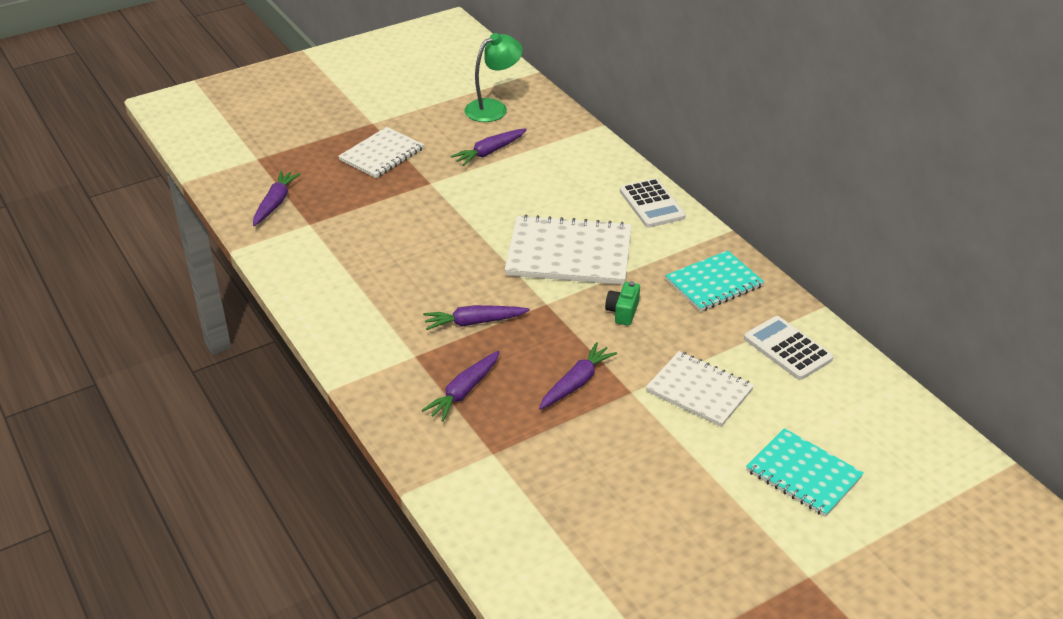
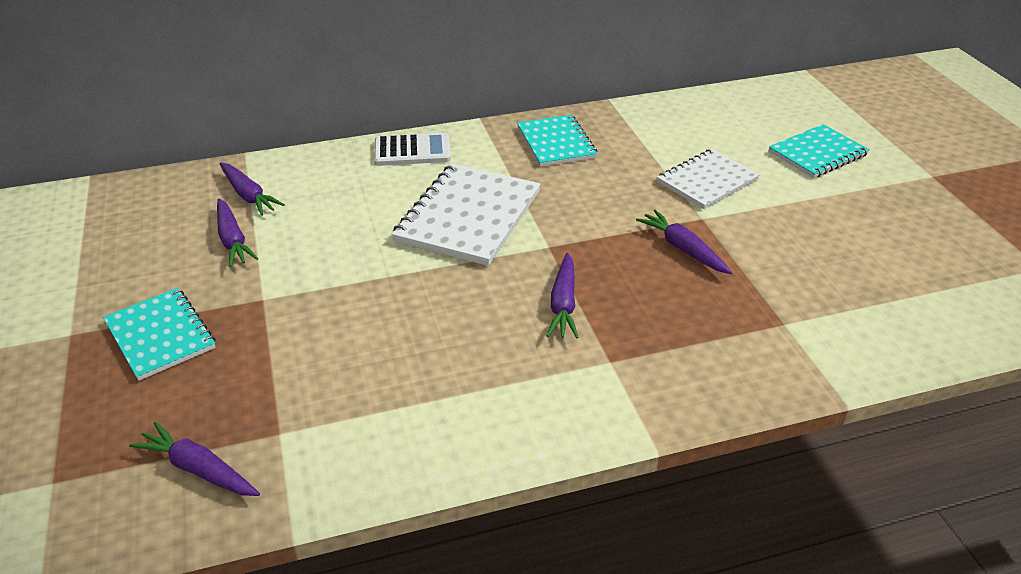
camera: 75 degrees left, 0 degrees up
white notebook [338,127,424,178] -> turquoise notebook [103,288,216,381]
purple carrot [422,351,500,422] -> purple carrot moved to [220,162,285,216]
green lamp [464,33,523,122] -> none
green camera [605,281,640,326] -> none
white calculator [744,316,833,380] -> none

